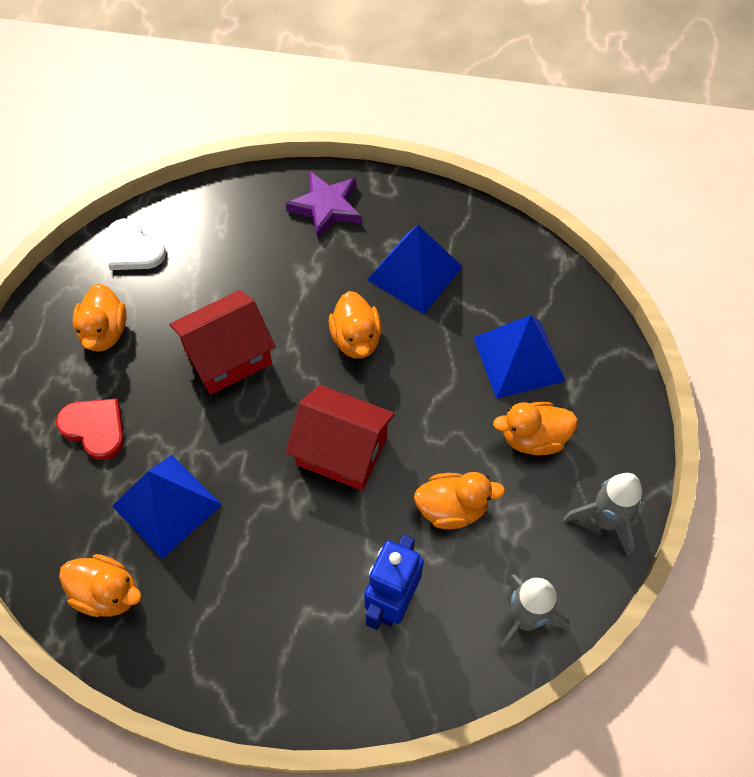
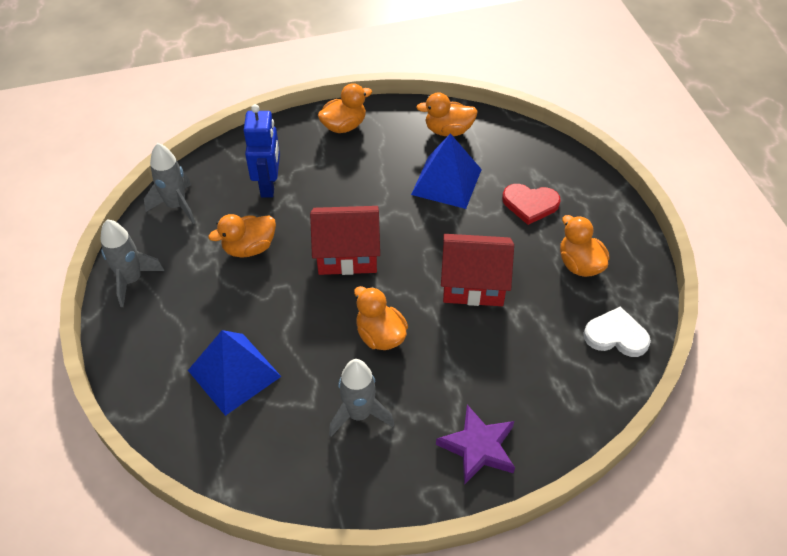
camera: 155 degrees right, 10 degrees down
red house [170,290,275,395] -> red house turned 60 degrees clockwise [441,234,514,306]
blue pyramid [367,225,463,314] -> grey rocket [329,359,394,437]
orange duck [493,402,578,455] -> orange duck moved to [318,83,372,133]

